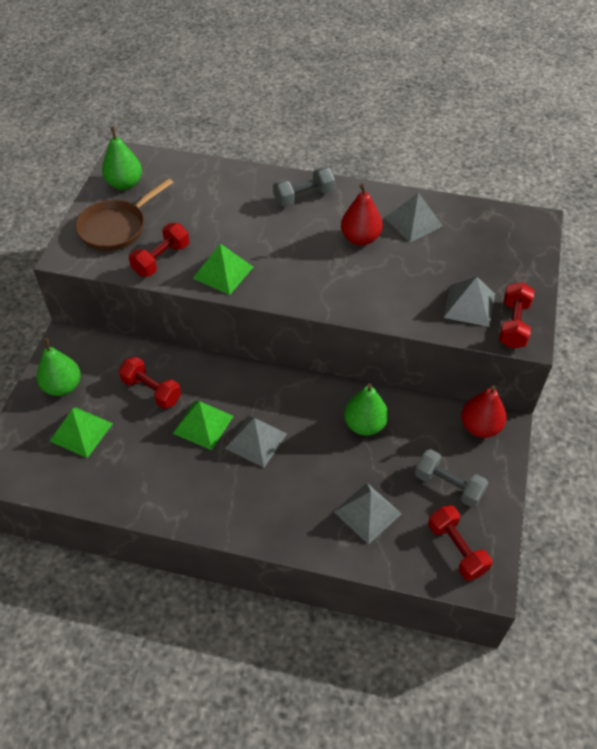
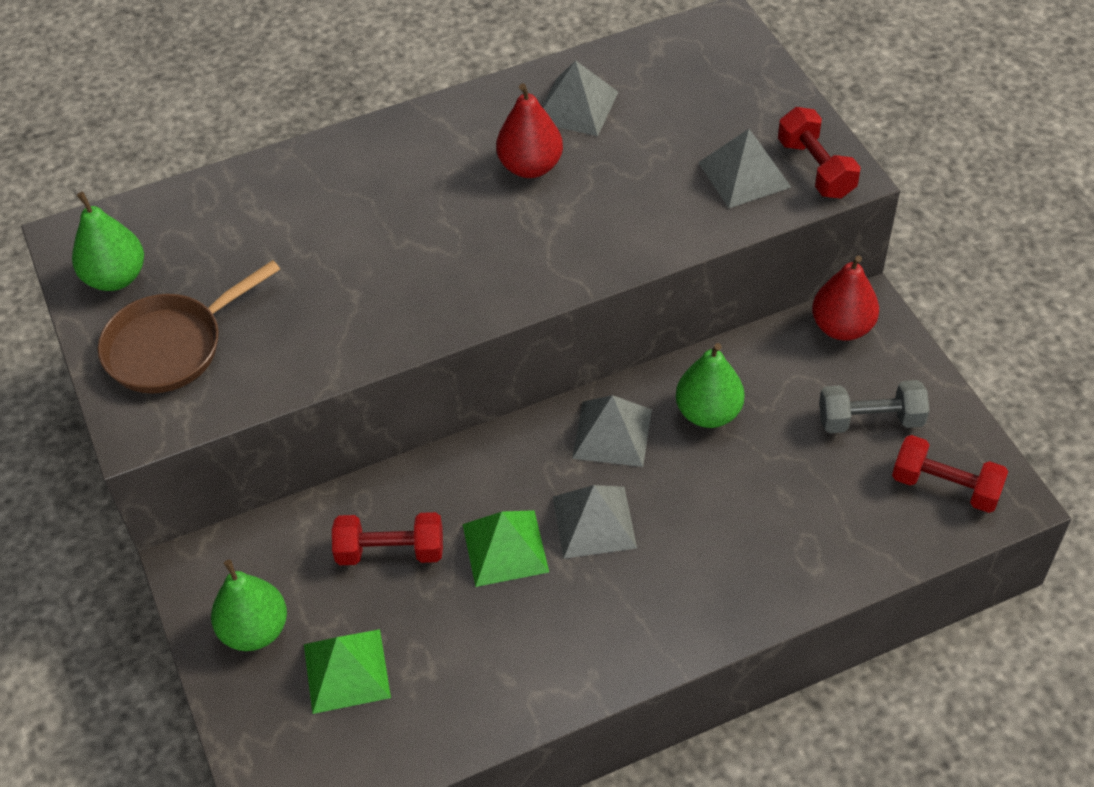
camera: 35 degrees left, 0 degrees up
brown pan [75,178,173,251] -> brown pan turned 45 degrees clockwise [98,260,280,393]
red dumbbell [129,223,189,277] -> none
green pyramid [193,244,253,295] -> none
grey dumbbell [273,167,335,207] -> none
grey pyramid [334,483,402,545] -> grey pyramid moved to [572,395,652,467]

